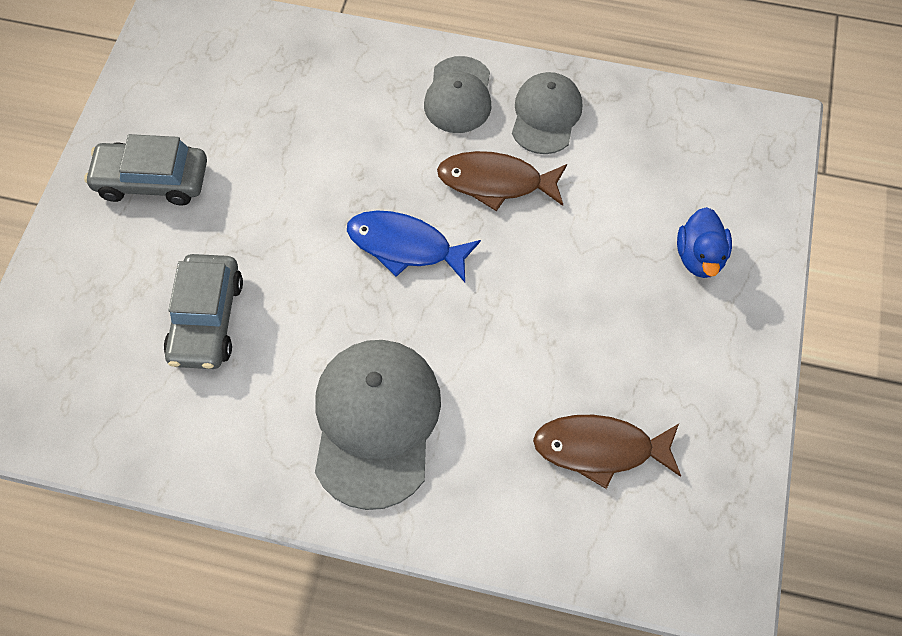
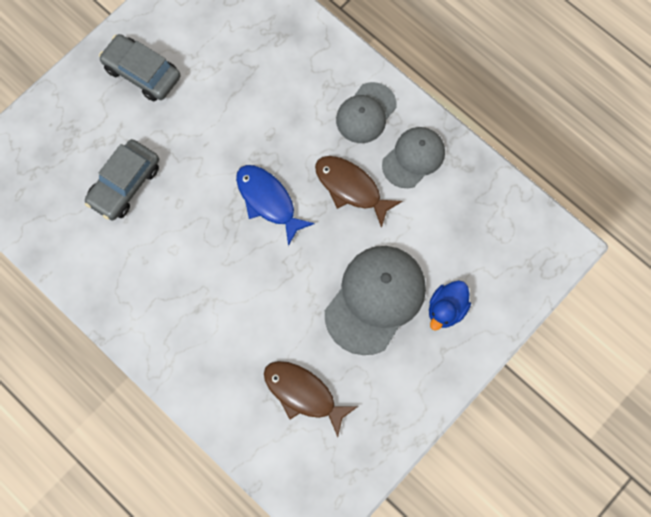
camera: 30 degrees right, 10 degrees up
grey cap [315,340,441,510] -> grey cap moved to [325,246,426,355]

